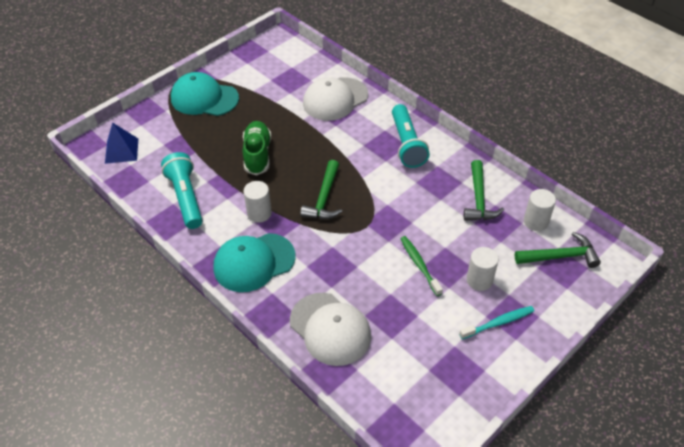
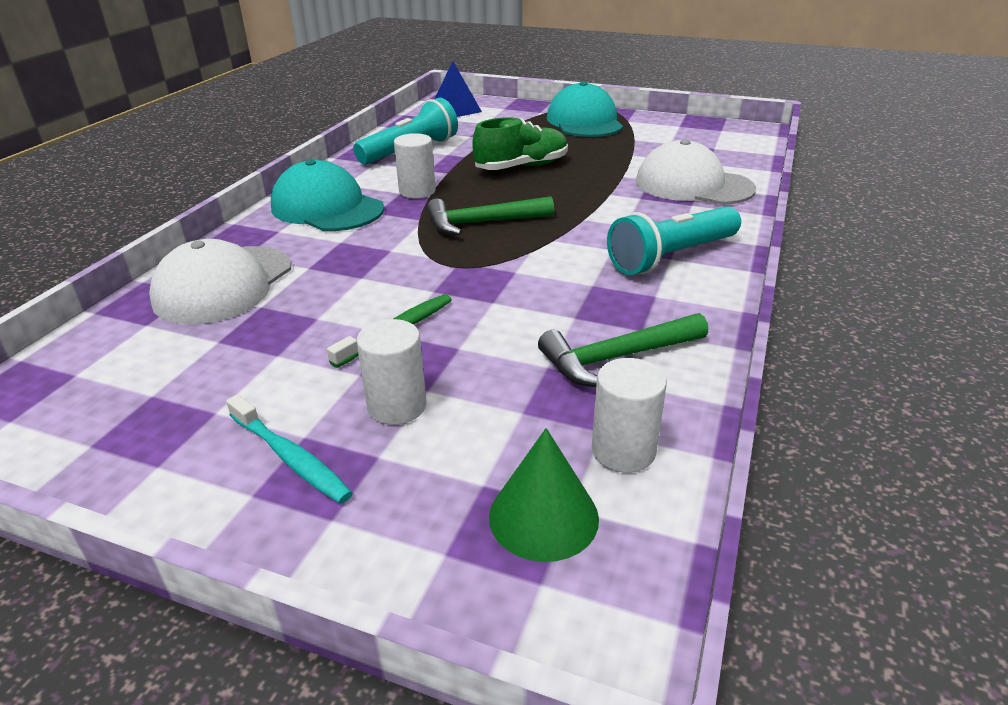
camera: 65 degrees right, 15 degrees down
green hammer [515,232,601,268] -> green cone [489,428,599,562]

